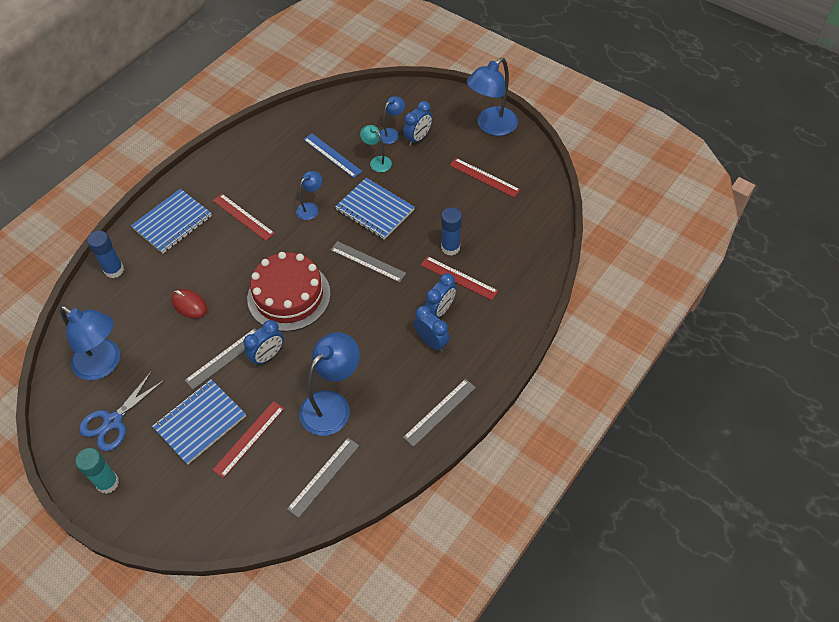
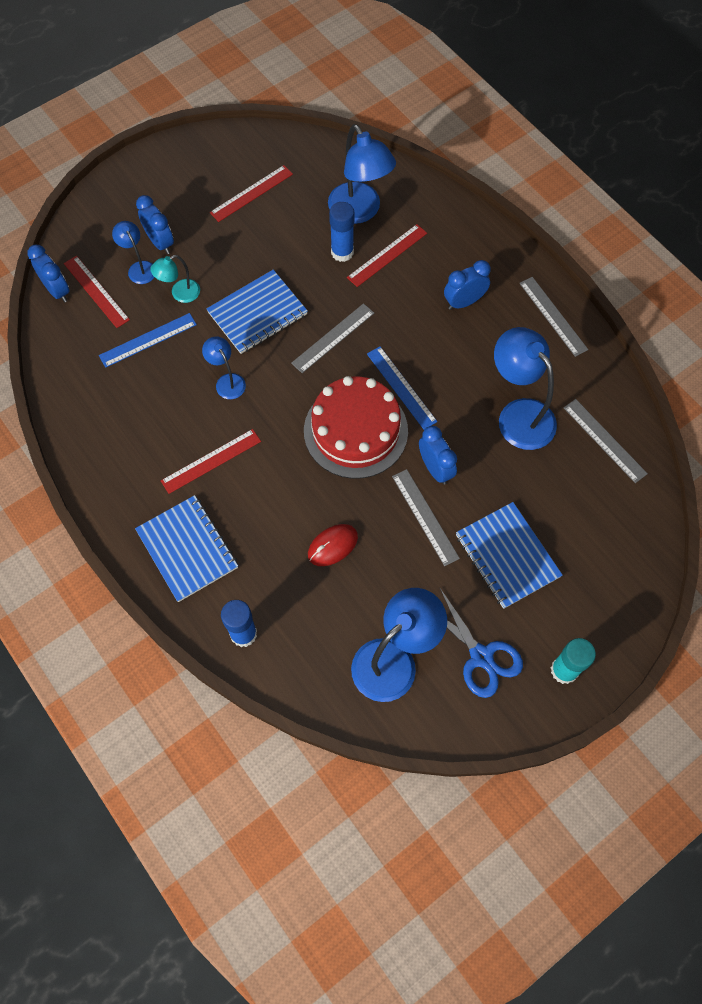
camera: 75 degrees left, 10 degrees up
red ruler [213,401,284,478] -> red ruler moved to [64,256,130,328]
blue clock [425,273,456,318] -> blue clock moved to [27,245,70,302]
blue lamp [467,58,518,136] -> blue lamp moved to [328,124,396,224]
none -> blue ruler [367,346,437,430]

